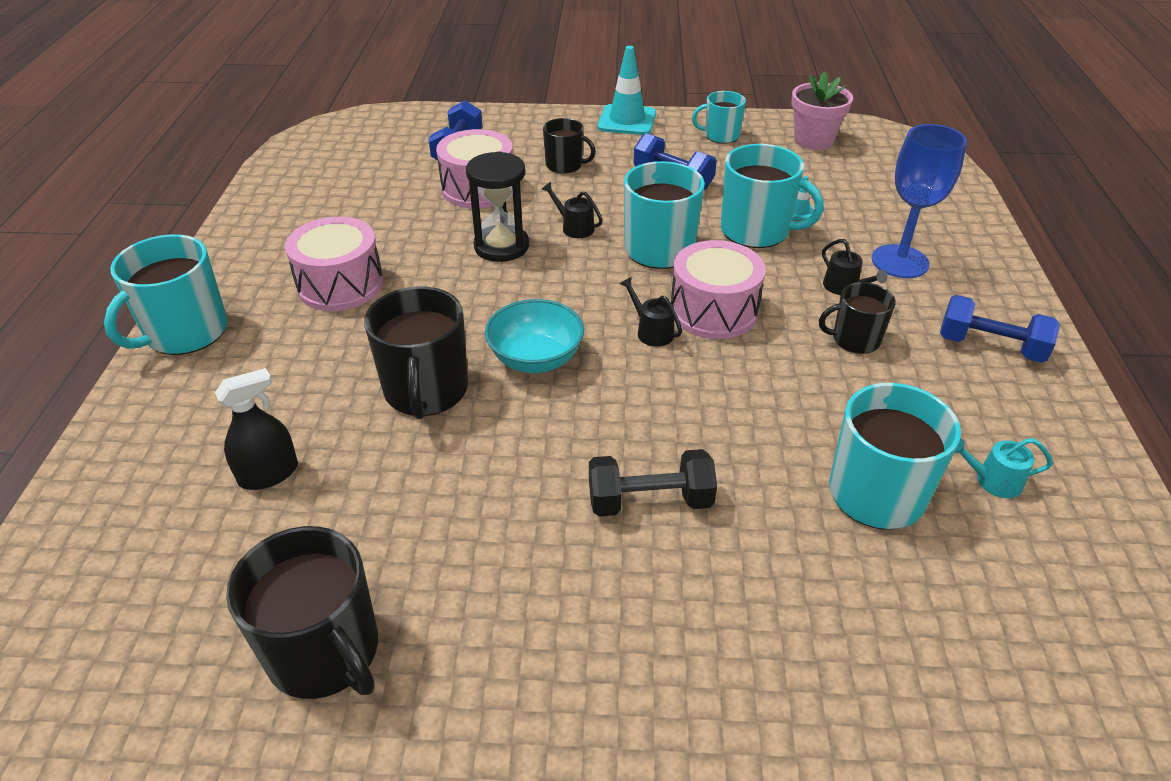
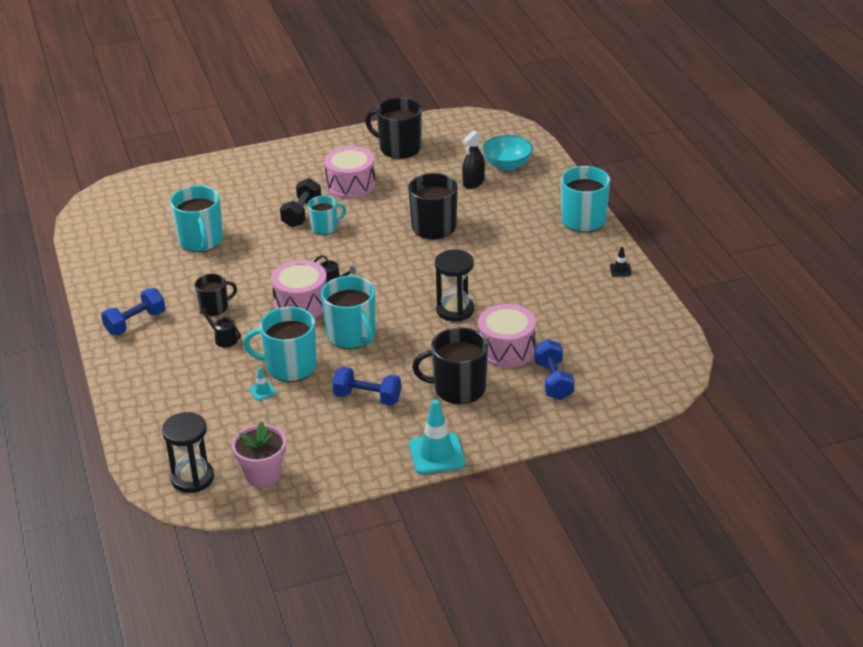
camera: 160 degrees right, 5 degrees down
pink drum [285,217,383,311] -> pink drum moved to [324,146,376,199]
turquoise bowl [485,299,584,373] -> turquoise bowl moved to [482,135,533,171]
black watering can [541,182,603,238] -> none
black mug [543,118,596,174] -> black mug [412,327,488,404], size x1.68
black dumbbell [589,449,717,517] -> black dumbbell turned 45 degrees counterclockwise [280,178,321,227]
turquoise mug [692,91,746,144] -> turquoise mug moved to [308,196,346,235]
blue goblet [872,124,967,278] -> none
blue dumbbell [940,295,1060,363] -> blue dumbbell turned 45 degrees counterclockwise [101,288,166,335]
turquoise watering can [954,438,1053,498] -> none
none -> black hourglass [162,412,214,493]
none -> black traffic cone [610,247,631,276]

